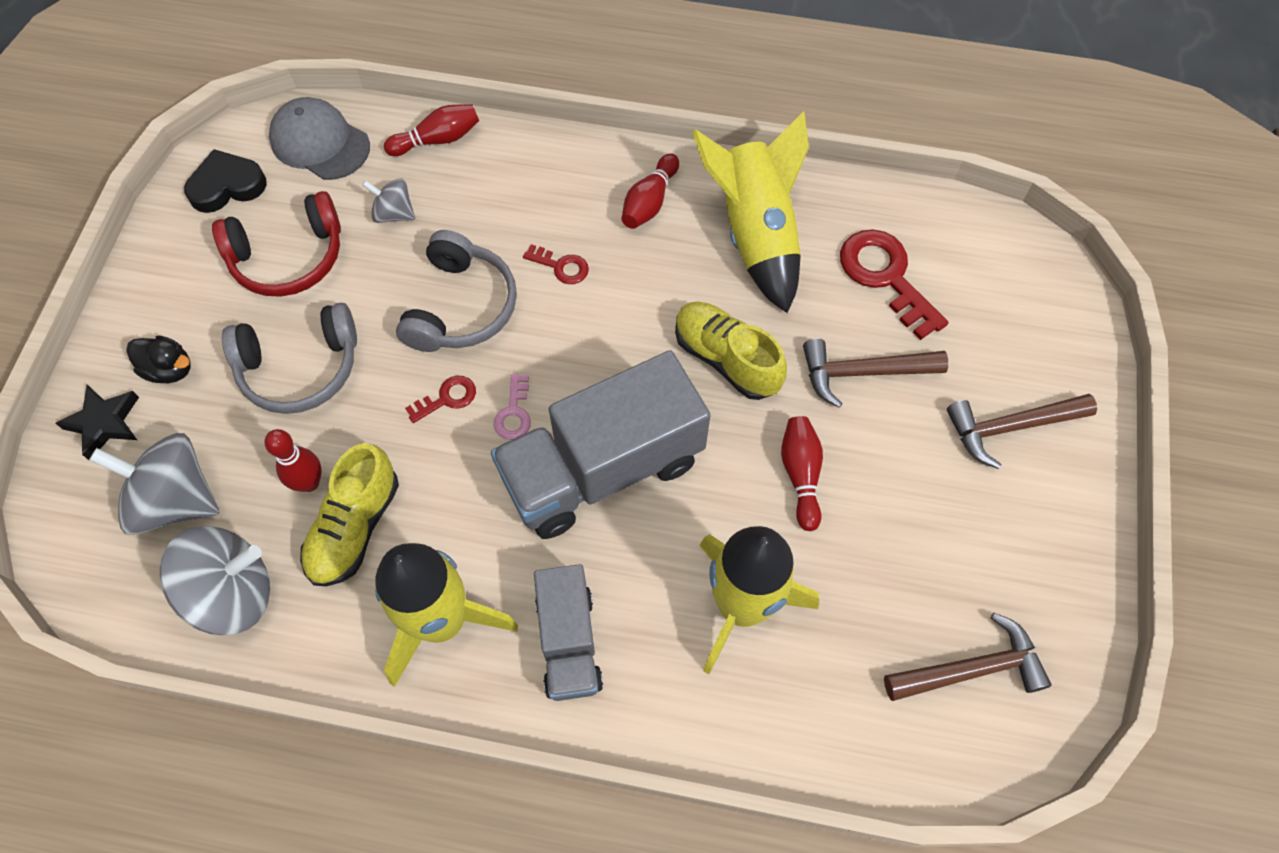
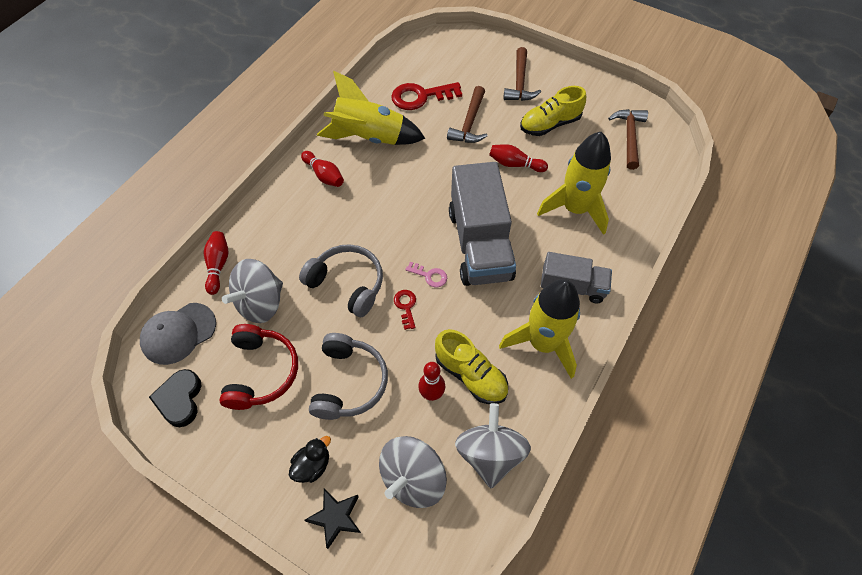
camera: 70 degrees left, 5 degrees down
grey spinning top [362,178,415,223] -> grey spinning top [222,259,283,323], size x1.86
red key [523,244,589,284] -> none
yellow shoe [675,302,787,400] -> yellow shoe moved to [520,86,586,136]

